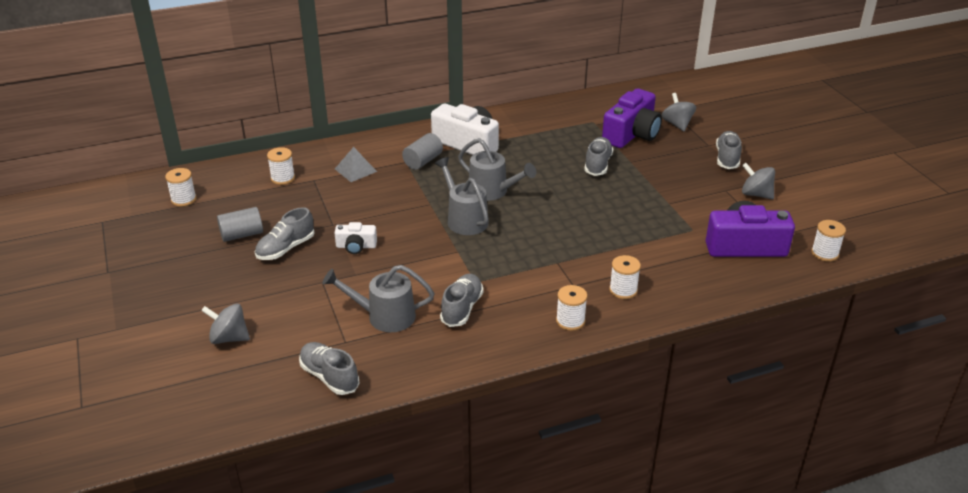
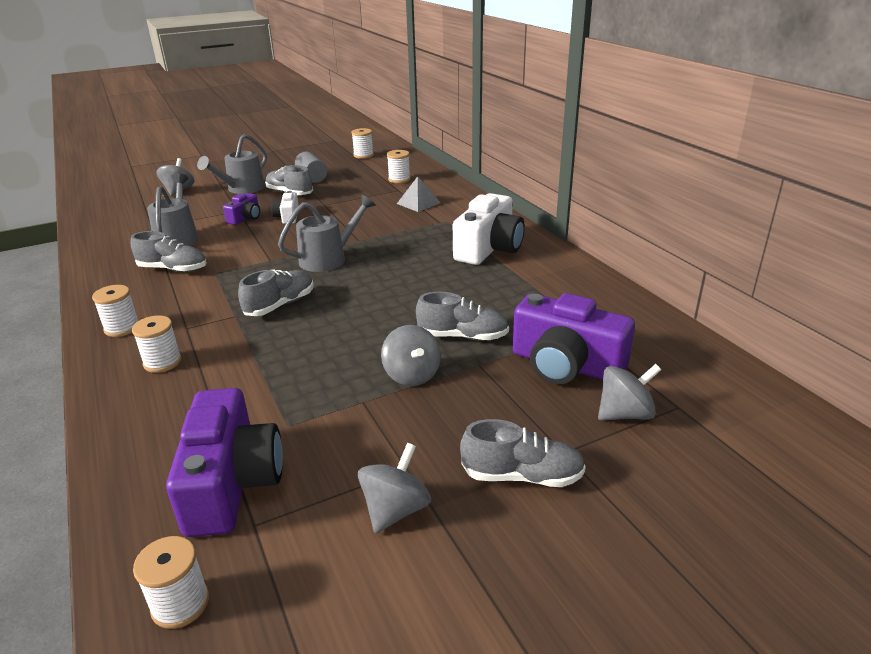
camera: 85 degrees right, 5 degrees down
grey shoe [299,342,359,395] -> grey shoe moved to [238,270,314,316]
grey cylinder [402,133,443,170] -> none
grey watering can [458,138,536,201] -> grey watering can moved to [197,134,267,194]
none -> purple camera [223,193,260,225]
none -> grey spinning top [381,325,441,386]

